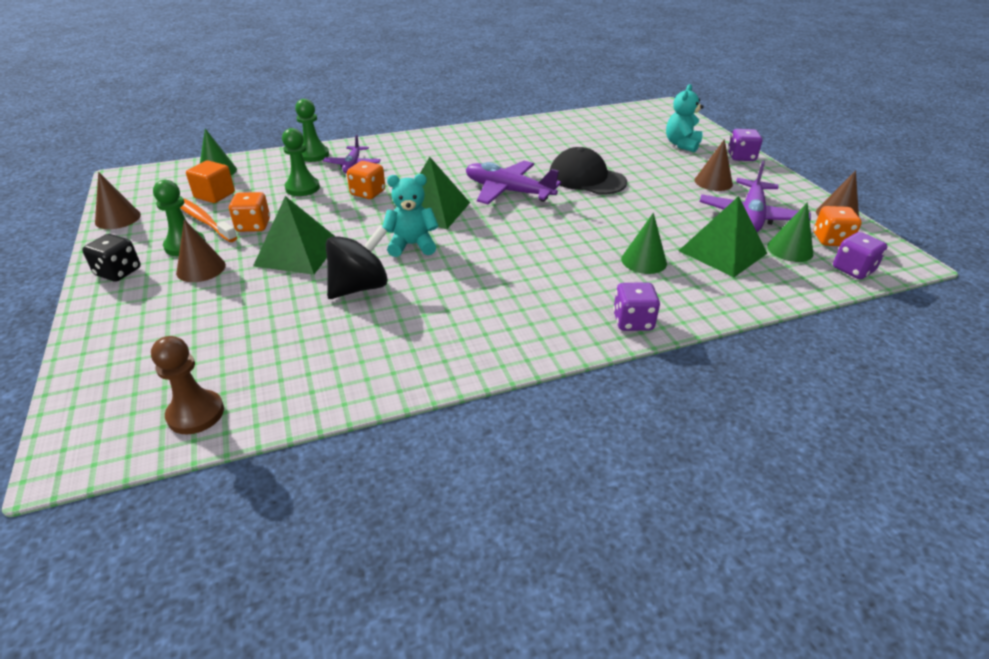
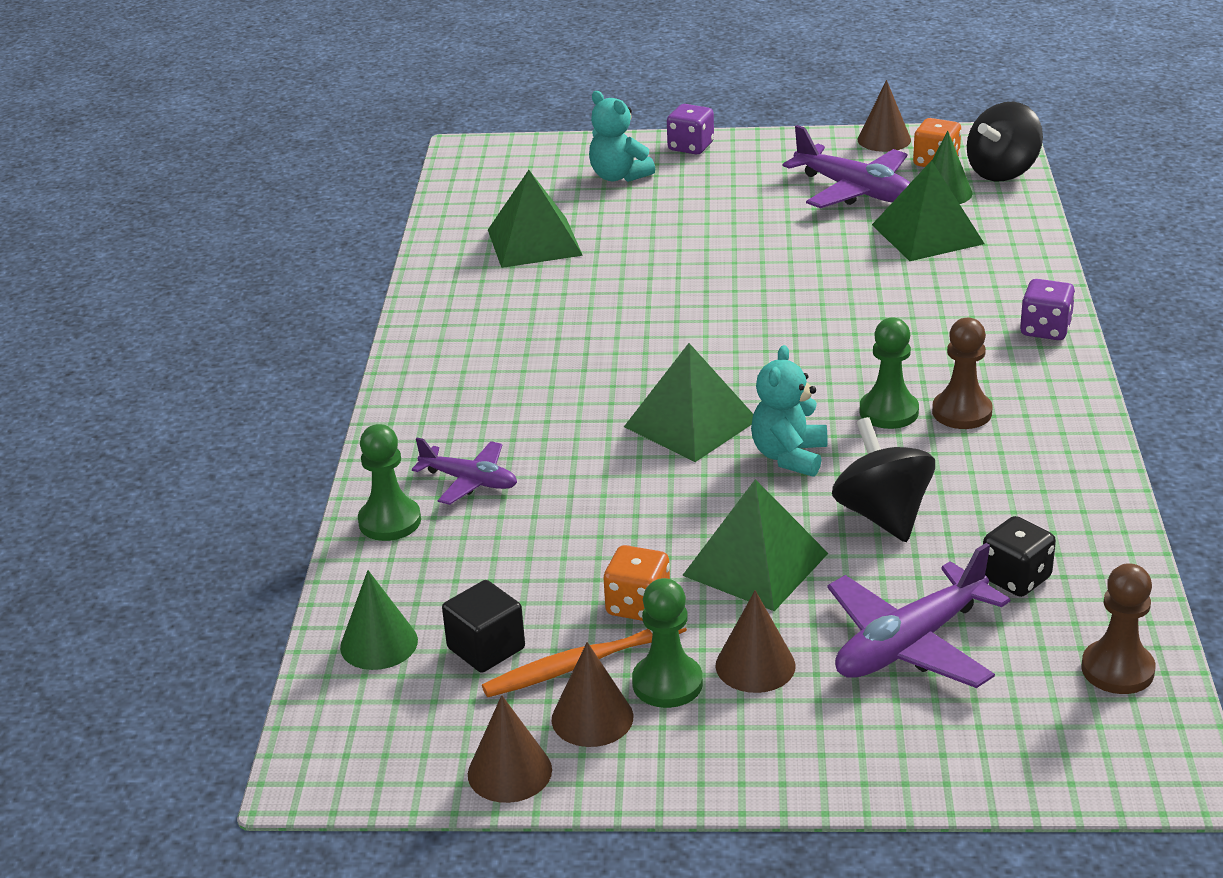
camera: 65 degrees left, 5 degrees down
black dice [82,234,141,282] -> black dice moved to [983,516,1056,597]
orange cube [186,160,235,203] -> black cube [442,580,525,673]
green pawn [282,128,320,196] -> green pawn moved to [860,318,919,429]
orange dice [347,161,385,199] -> none
purple plane [466,161,561,204] -> purple plane moved to [827,543,1010,688]
black cap [550,147,627,195] -> none
green cone [621,213,667,274] -> none
brown cone [695,139,733,191] -> brown cone moved to [552,642,633,747]
purple dice [833,232,887,279] -> black spinning top [967,102,1043,181]
none -> green pyramid [488,170,583,268]
none -> brown pawn [932,318,993,429]

